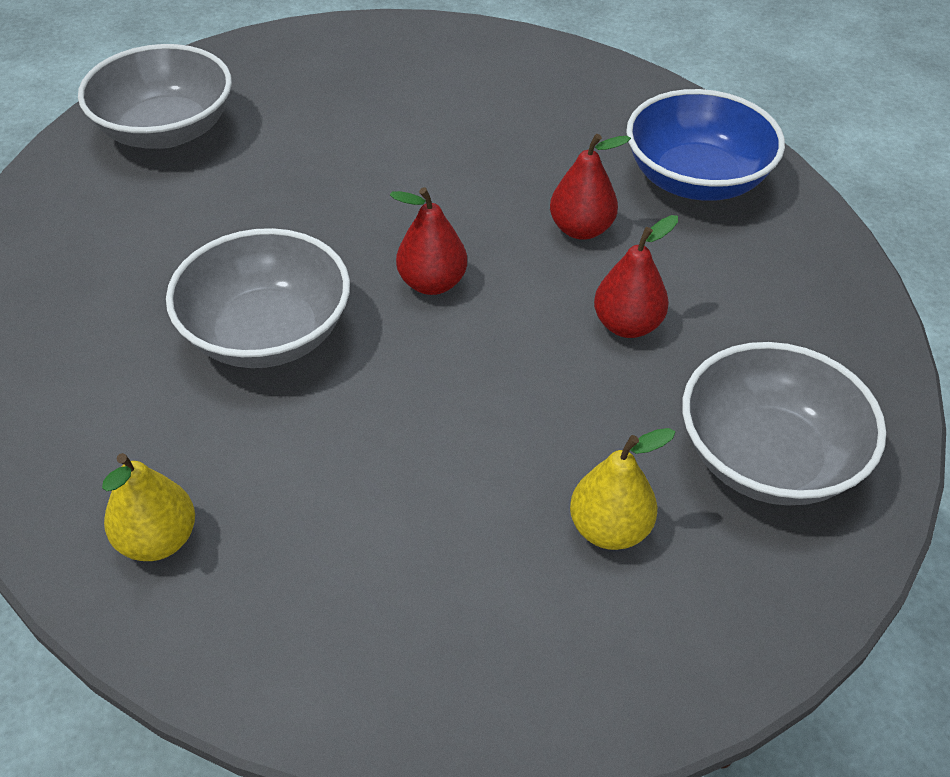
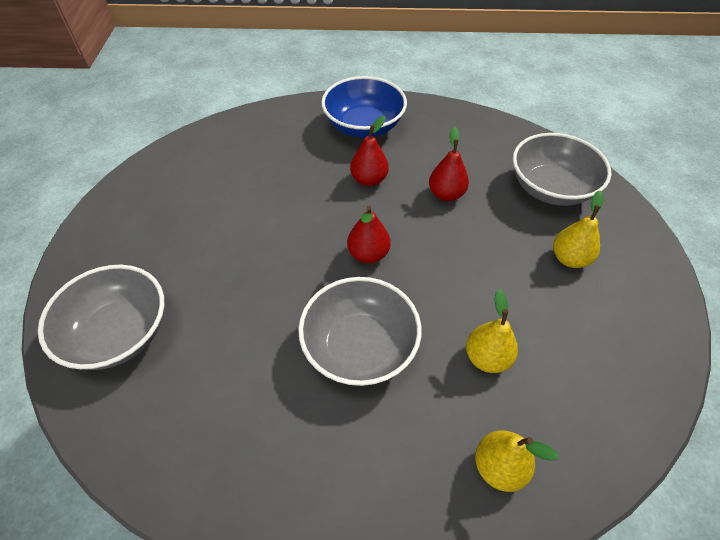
camera: 60 degrees left, 5 degrees up
none -> yellow pear [466,289,518,373]

